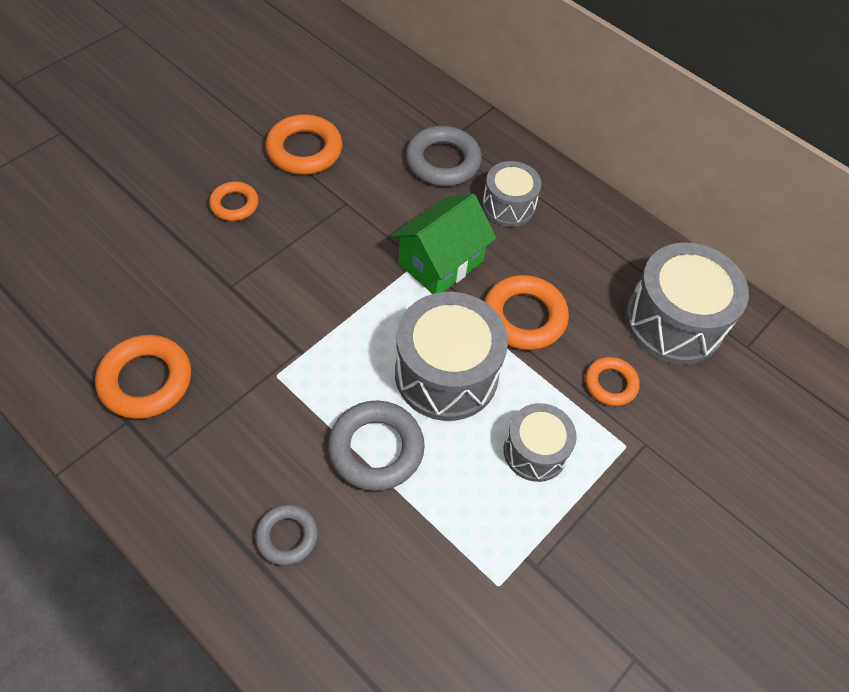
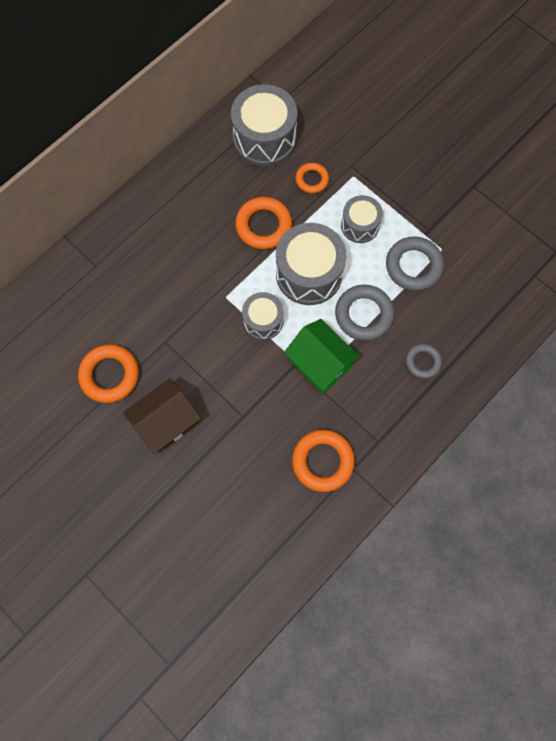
camera: 85 degrees left, 15 degrees up
orange ring [209,181,259,221] -> brown house [123,378,201,454]
green house [391,194,496,294] -> green house moved to [284,319,360,393]
grey ring [406,126,482,186] -> grey ring moved to [386,236,444,291]
grey drum [482,161,542,227] -> grey drum moved to [242,292,284,340]

